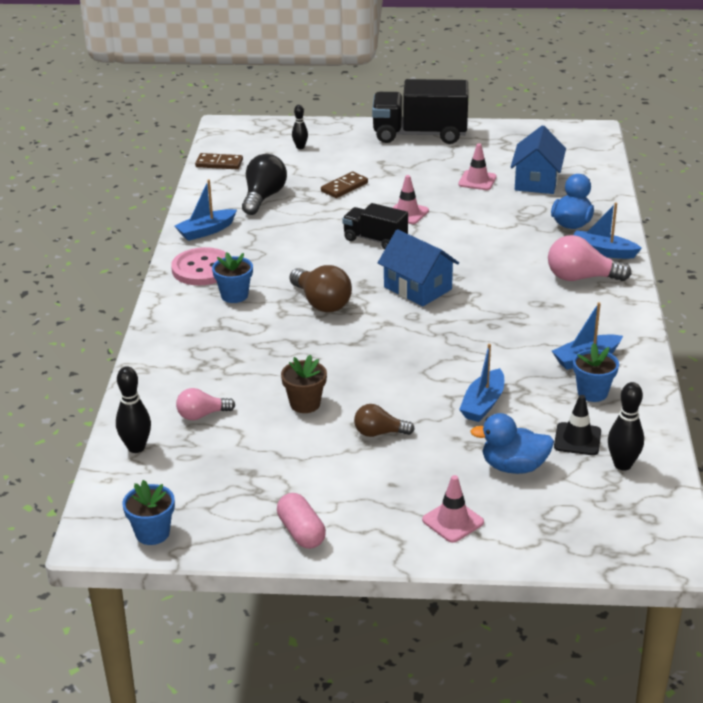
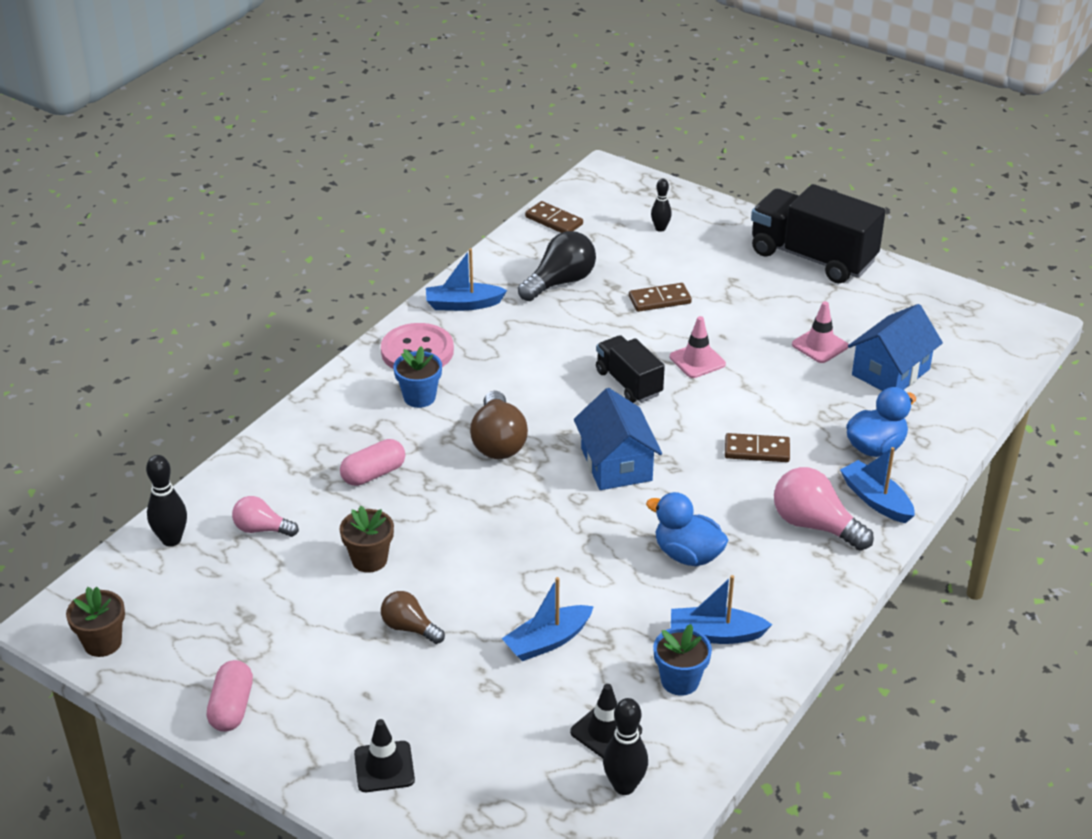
camera: 30 degrees right, 5 degrees up
blue flower pot [122,480,175,545] -> brown flower pot [66,587,125,657]
pink traffic cone [422,475,484,543] -> black traffic cone [354,719,415,792]
blue duck [470,413,554,474] -> blue duck moved to [646,492,729,566]
none -> pink capsule [340,439,405,486]
none -> brown domino [725,433,790,462]

